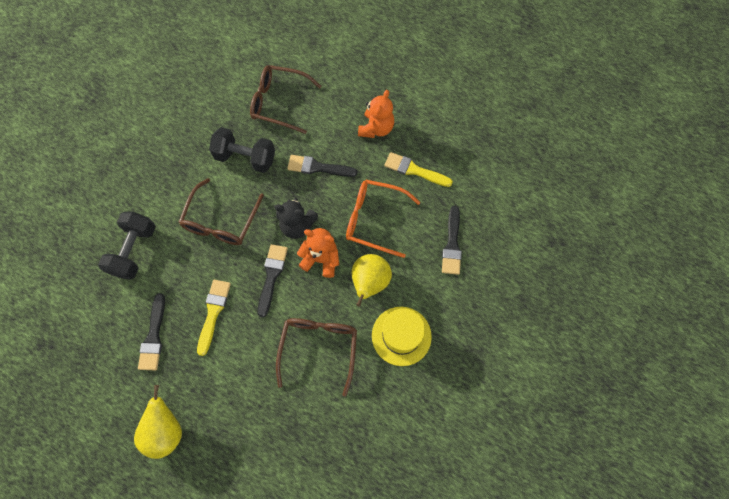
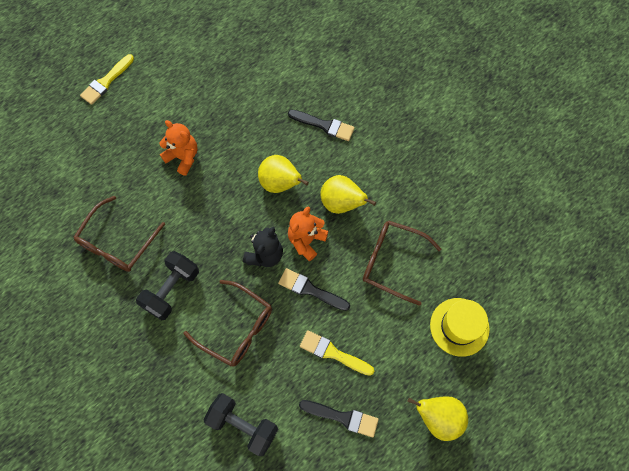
camera: 75 degrees left, 0 degrees up
black brush [287,155,357,177] -> none
orange glasses [346,180,421,258] -> yellow pear [258,155,309,193]
yellow hat [372,307,432,366] -> yellow hat moved to [430,298,490,357]
yellow brush [384,152,453,187] -> yellow brush moved to [80,54,134,105]

